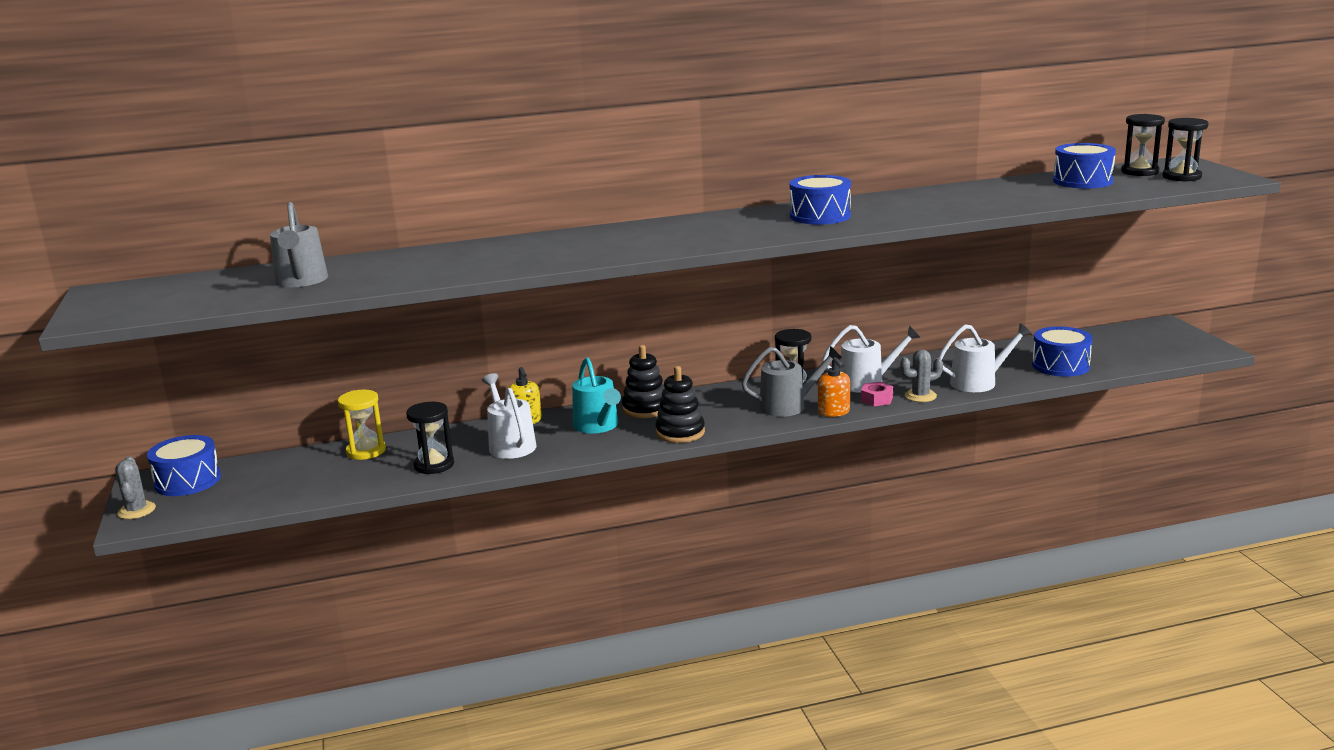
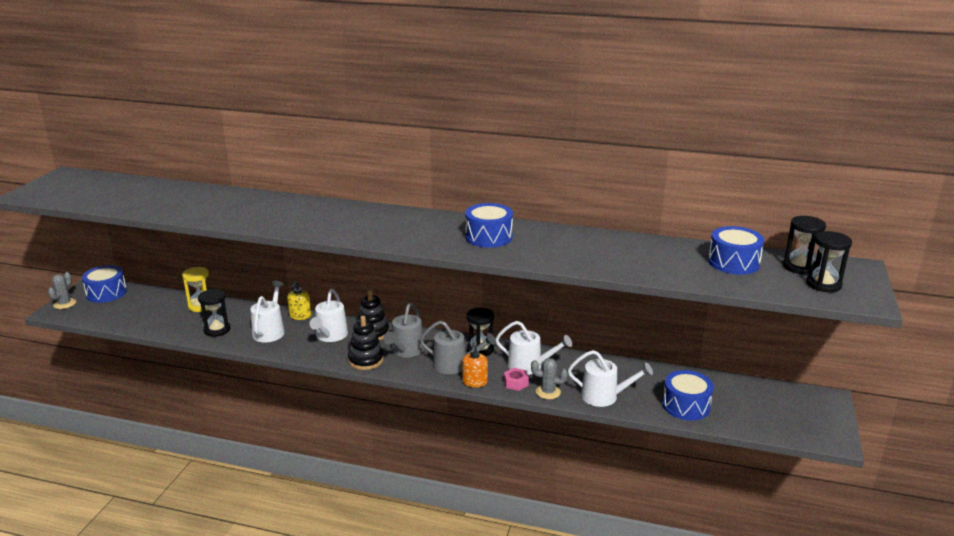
camera: 30 degrees right, 5 degrees up
grey watering can [270,202,328,287] -> grey watering can moved to [383,303,424,357]
turquoise watering can [572,357,621,433] -> white watering can [310,289,348,342]

